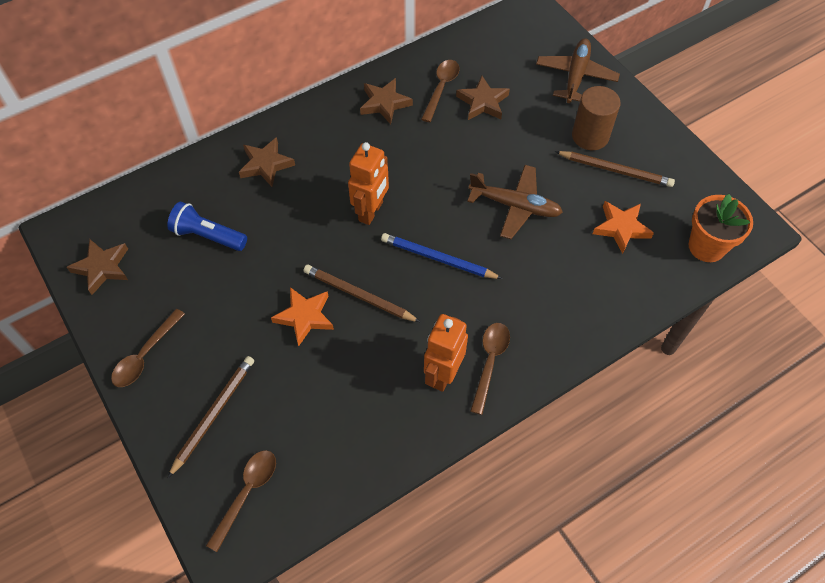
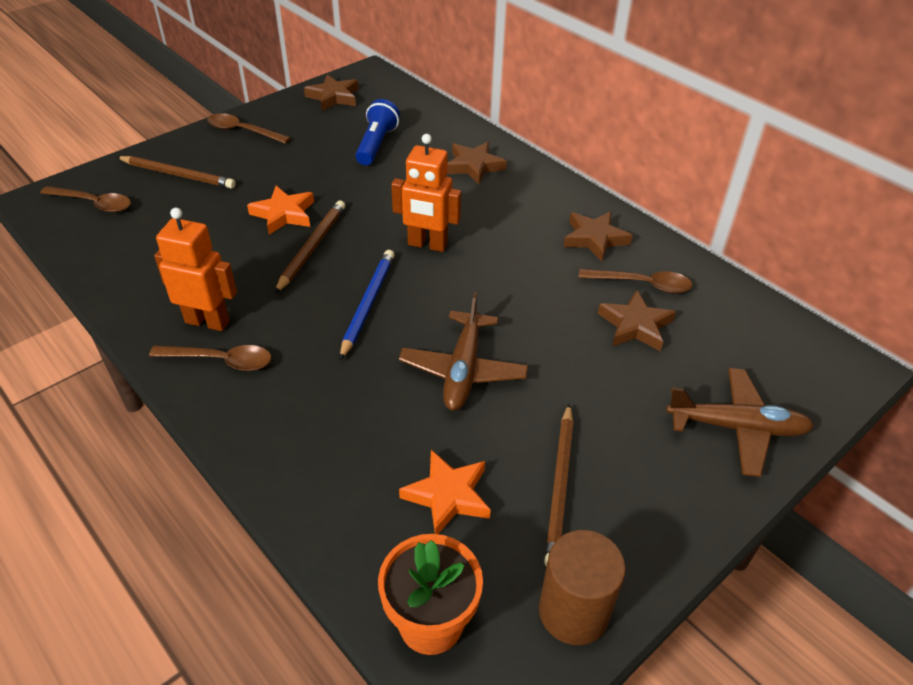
camera: 80 degrees right, 15 degrees down
brown cylinder [572,86,621,150] -> brown cylinder moved to [539,530,626,645]

